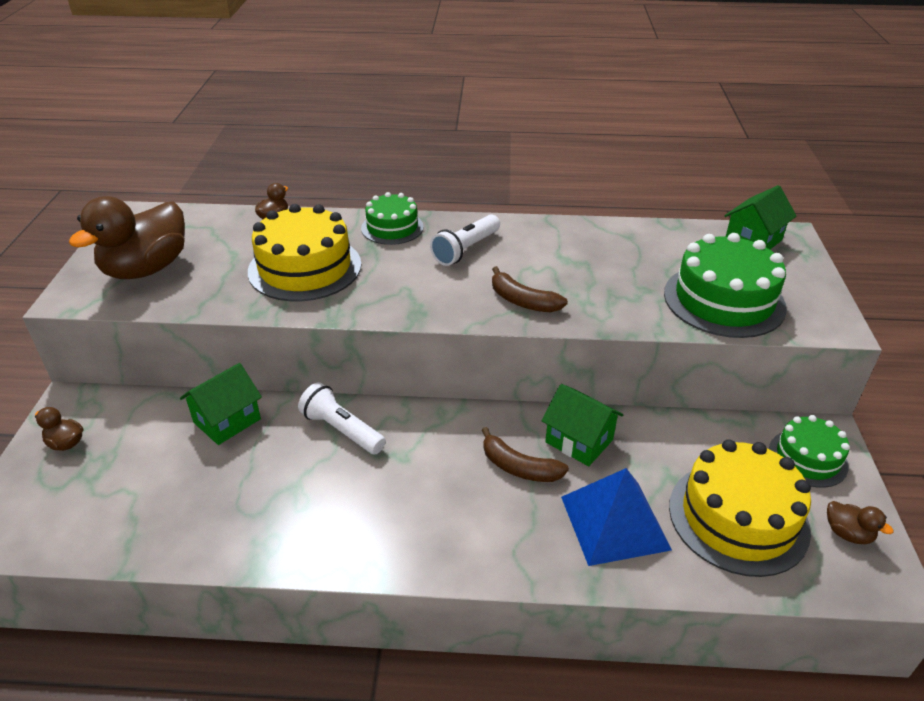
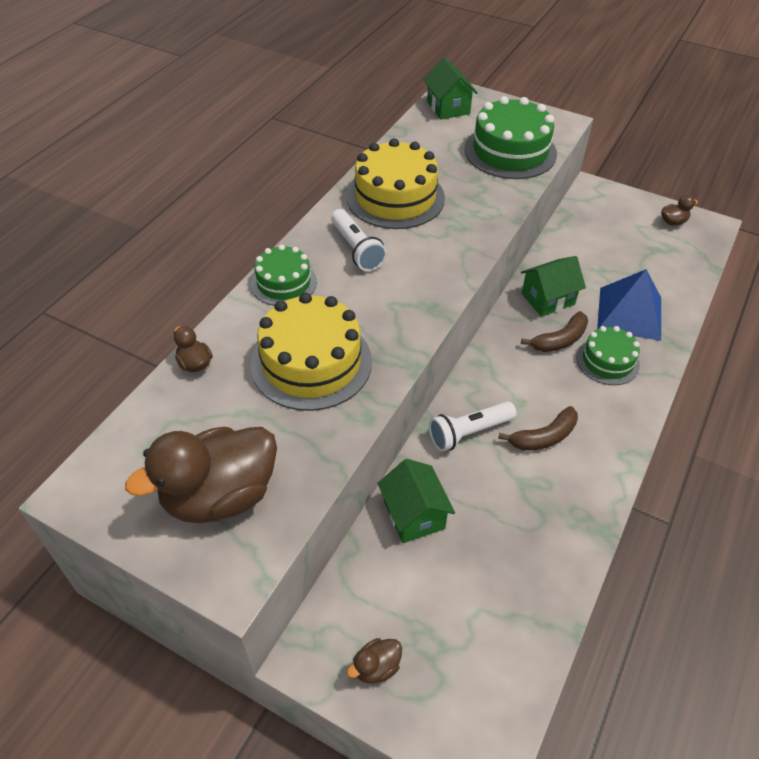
camera: 65 degrees left, 10 degrees up
brown duck [69,196,185,279] -> brown duck turned 90 degrees clockwise [125,427,277,523]
brown banana [492,266,568,312] -> brown banana moved to [498,406,578,451]
yellow cake [669,440,811,577] -> yellow cake moved to [346,138,445,229]
green cake [769,415,850,488] -> green cake moved to [576,326,640,385]

